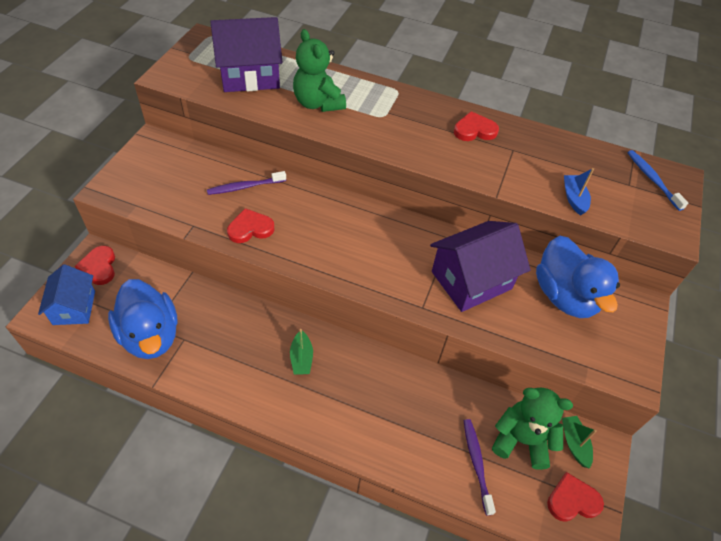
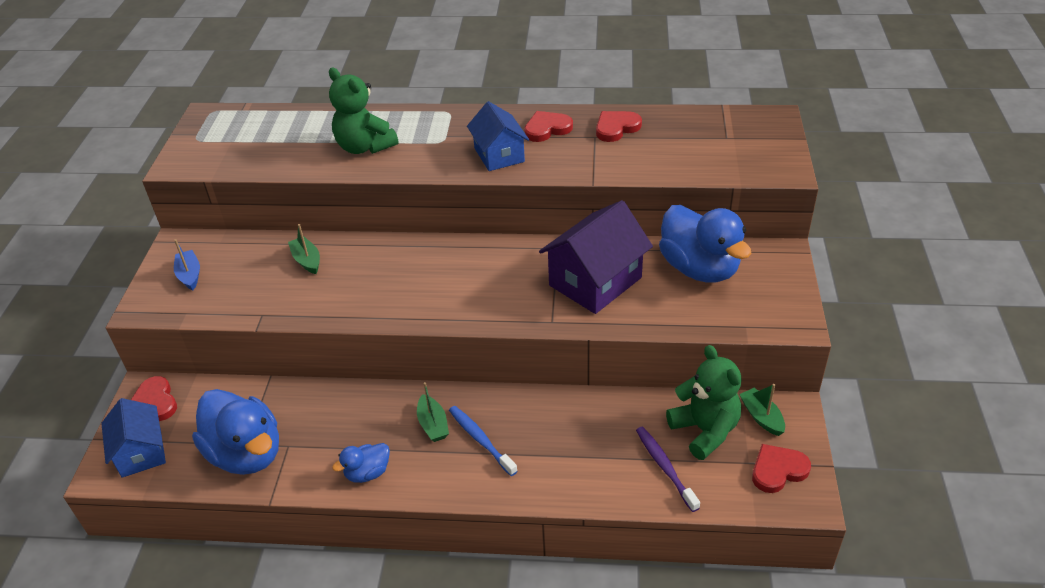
camera: 10 degrees left, 10 degrees down
purple toothbrush [207,171,286,195] -> green boat [288,224,320,274]
purple house [210,17,282,92] -> none
red heart [227,208,275,243] -> red heart moved to [596,111,642,142]
green teddy bear [492,388,573,470] -> green teddy bear turned 60 degrees clockwise [666,345,742,460]
blue boat [564,168,594,216] -> blue boat moved to [174,239,200,290]
blue toothbrush [628,150,688,211] -> blue toothbrush moved to [449,406,517,476]
none -> blue duck [332,443,390,483]
none -> blue house [467,101,529,171]

